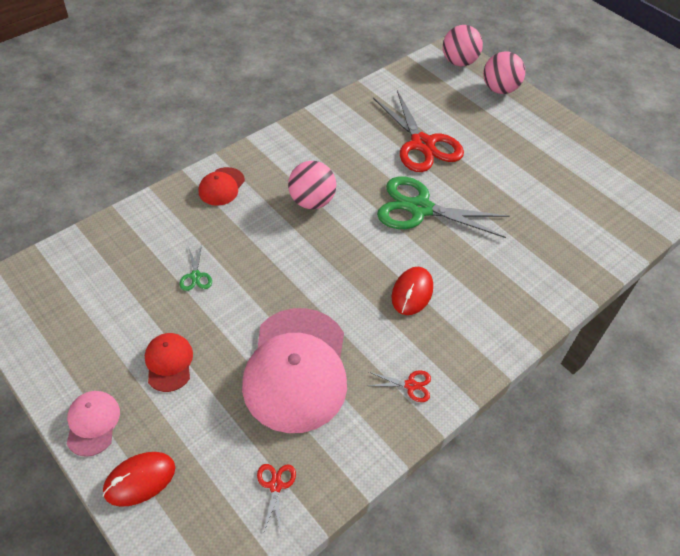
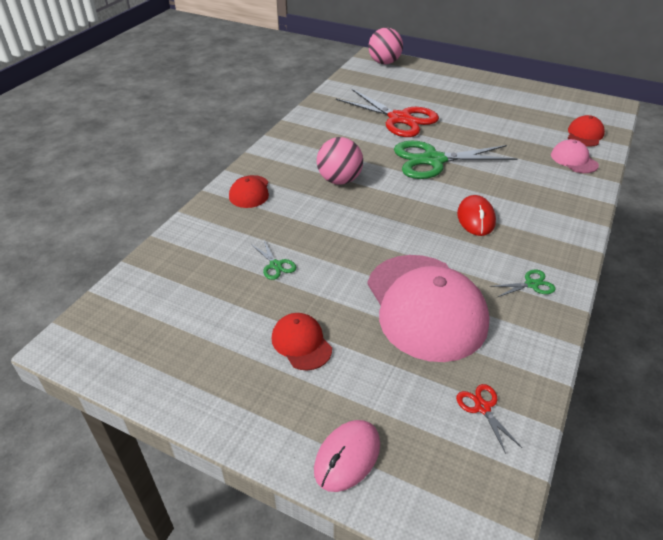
camera: 20 degrees left, 10 degrees down
pink cap [67,391,120,457] -> pink cap moved to [551,139,599,173]
red mouse [103,452,175,507] -> pink mouse [314,420,380,492]
red scissors [368,370,431,402] -> green scissors [489,270,556,298]
pink ball [483,51,525,94] -> none
none -> red cap [568,115,605,147]

